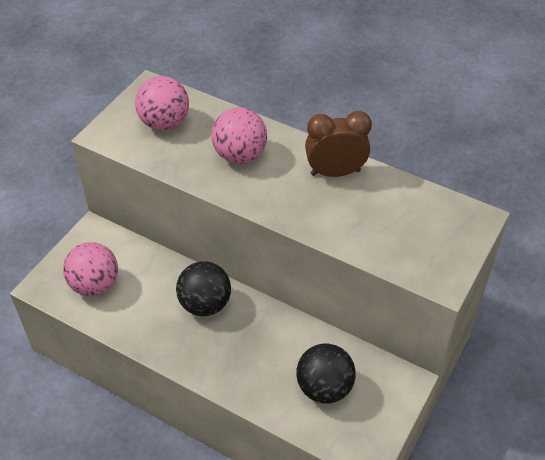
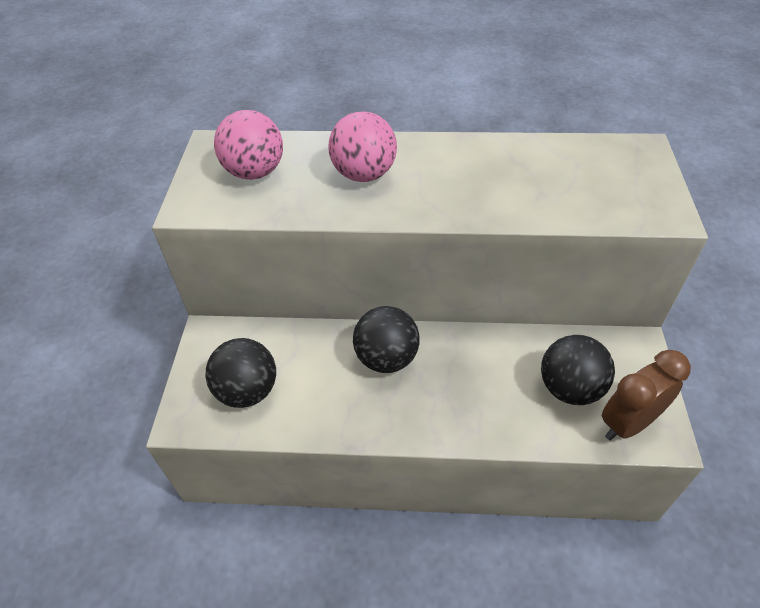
camera: 25 degrees left, 0 degrees up
pink ball [63,242,118,296] -> black ball [206,338,276,408]
brown clock [305,111,372,177] -> brown clock moved to [602,350,691,440]

